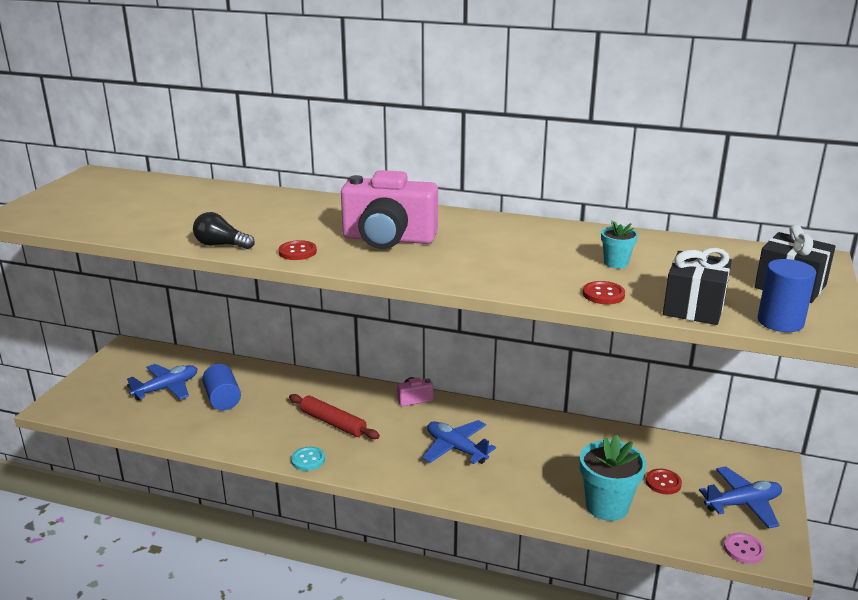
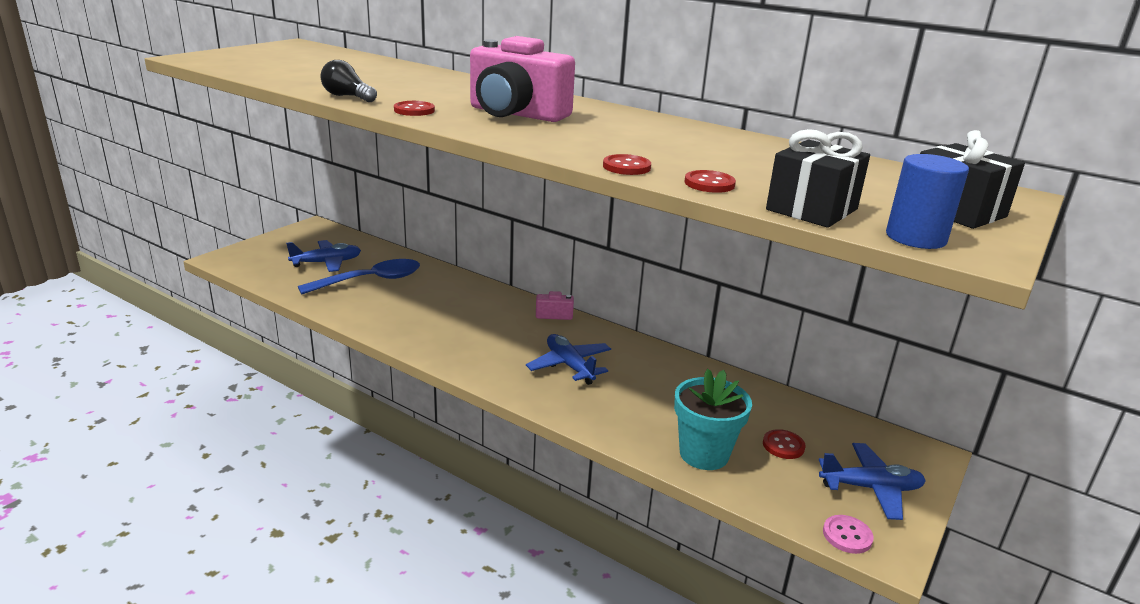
camera: 15 degrees right, 0 degrees up
blue cylinder [202,364,241,410] -> blue spoon [298,259,420,294]
red rolling pin [289,394,380,439] -> none
turquoise button [291,447,325,471] -> none
turquoise flower pot [601,221,638,268] -> none
none -> red button [603,154,651,175]

